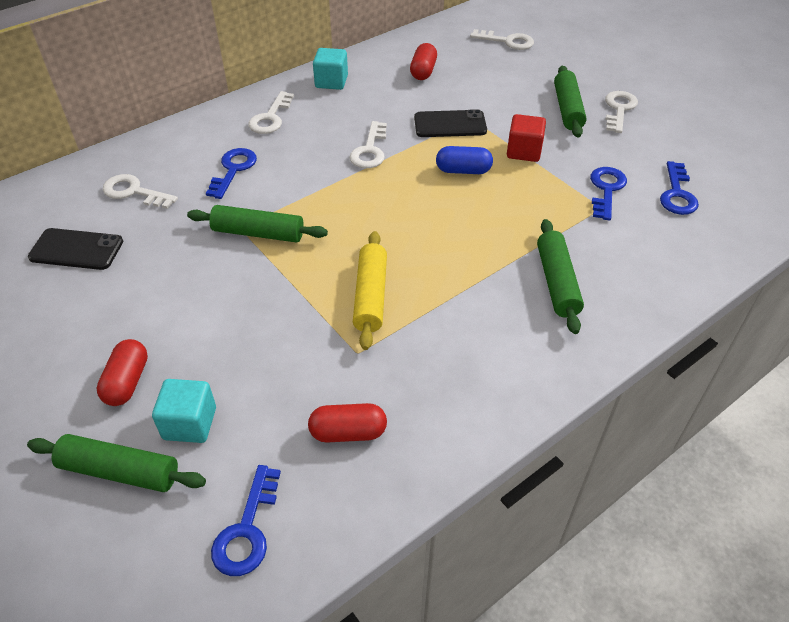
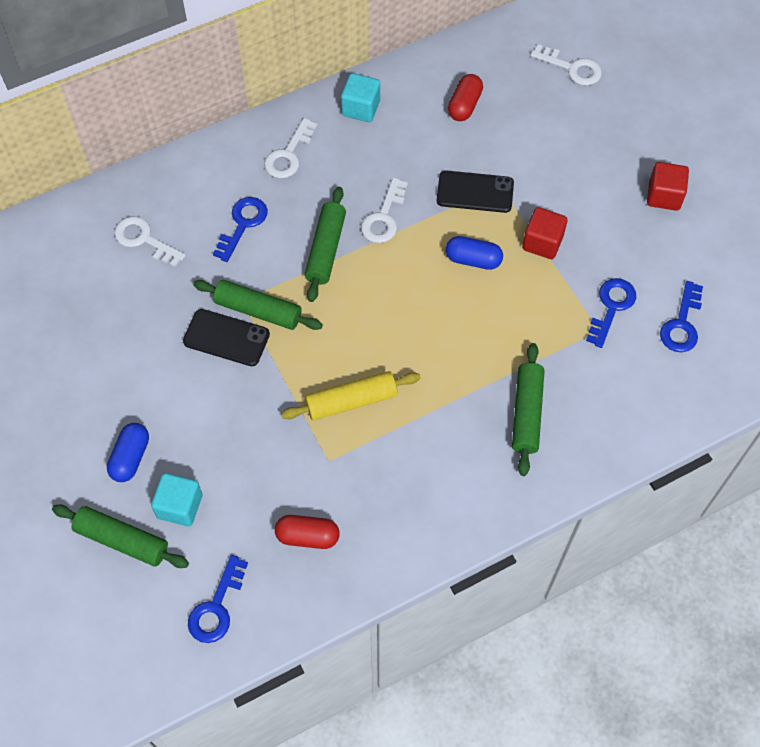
camera: 10 degrees right, 15 degrees up
black phone [28,228,123,270] -> black phone moved to [183,309,270,366]
red capsule [96,339,148,406] -> blue capsule [107,423,149,482]
yellow rolling pin [353,231,387,350] -> yellow rolling pin turned 60 degrees clockwise [281,371,420,420]
green rolling pin [554,66,587,137] -> green rolling pin moved to [305,187,346,302]
white key [605,91,638,133] -> red cube [647,162,689,211]

